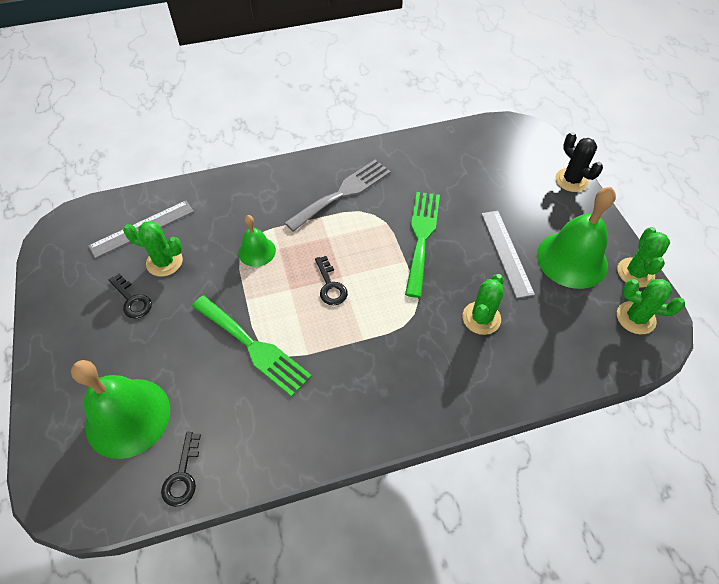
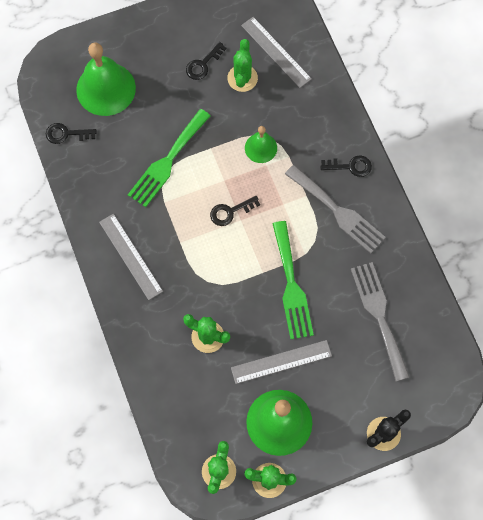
camera: 85 degrees right, 15 degrees up
green fork [405,192,440,298] -> green fork turned 75 degrees clockwise [272,221,314,339]
none -> grey ruler [99,214,163,300]
none -> black key [320,156,372,177]
none -> grey fork [351,262,409,381]

